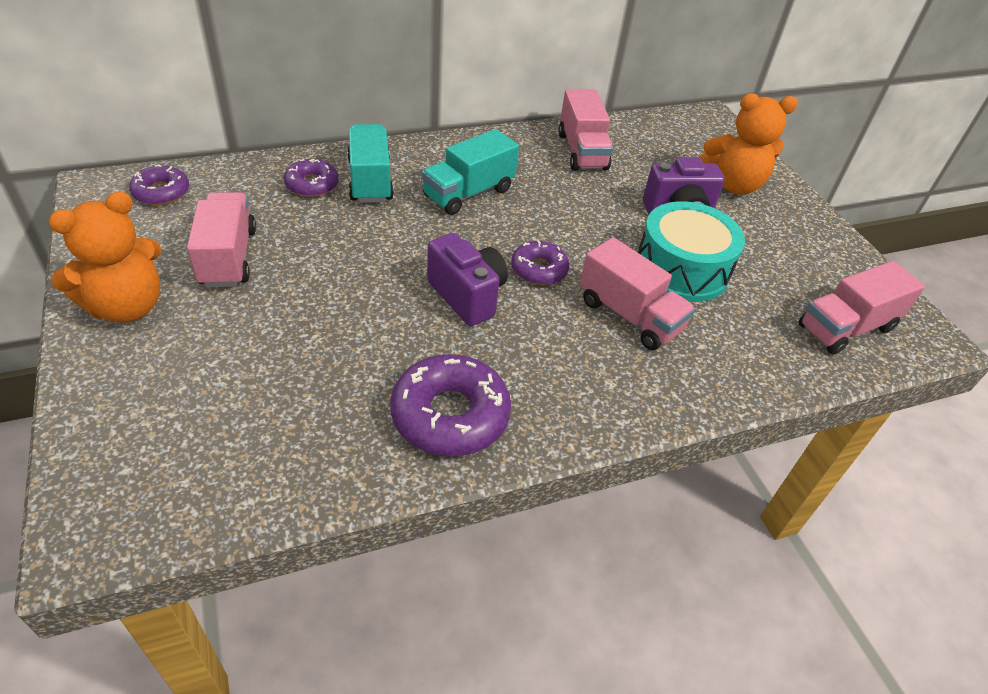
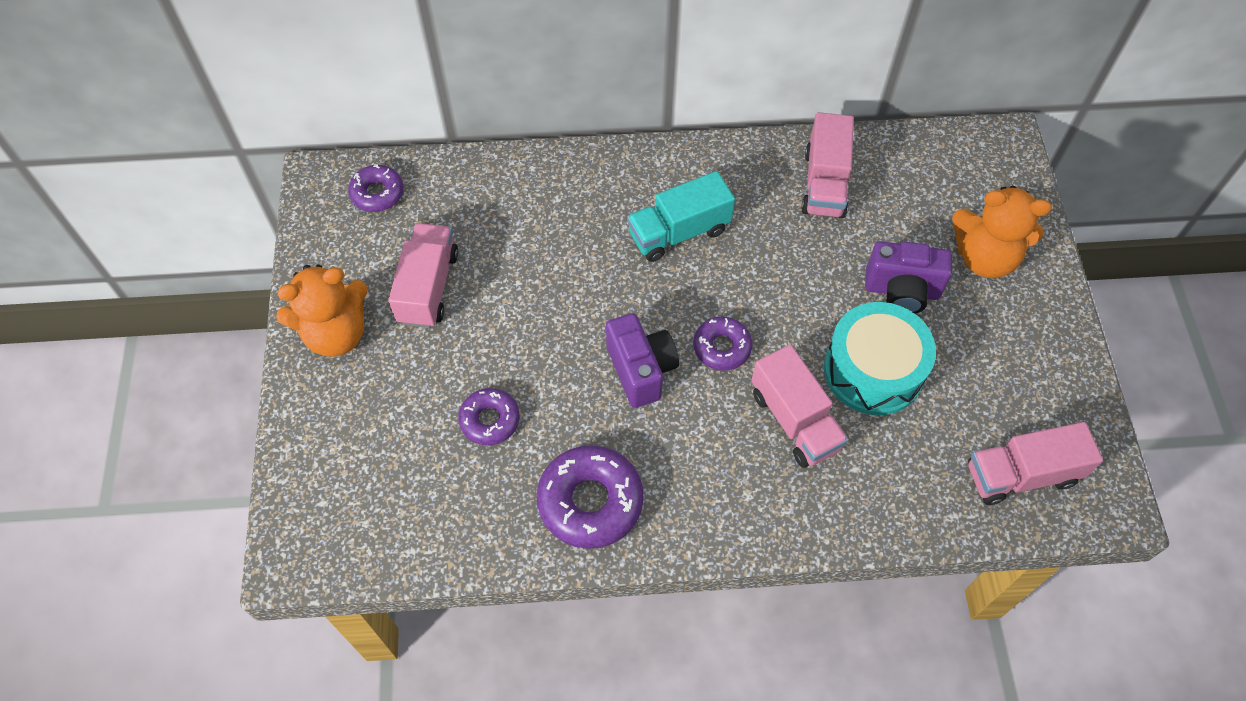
camera: 20 degrees right, 15 degrees up
purple donut [284,159,339,197] -> purple donut moved to [458,388,520,445]
turquoise truck [347,124,394,203] -> none

